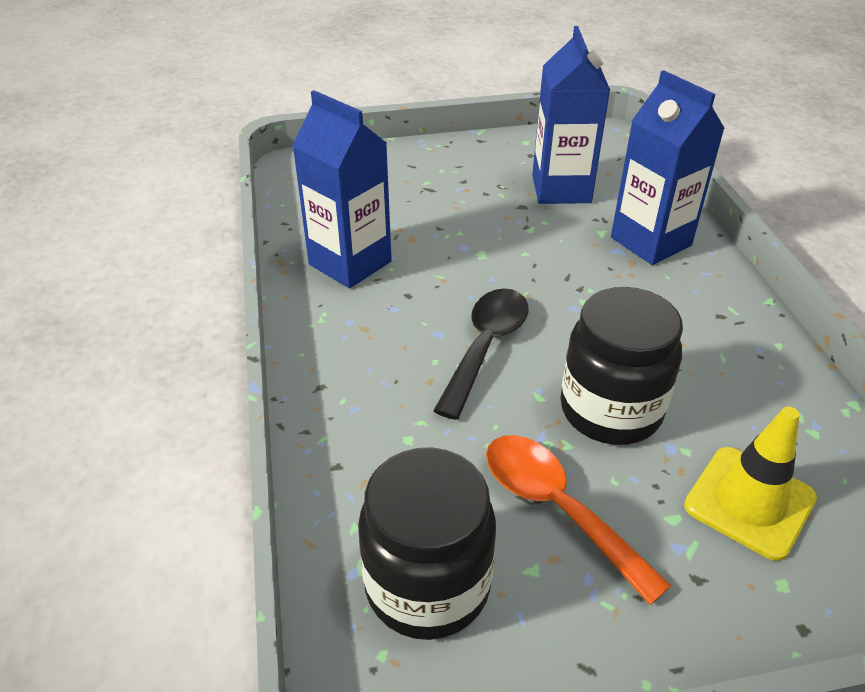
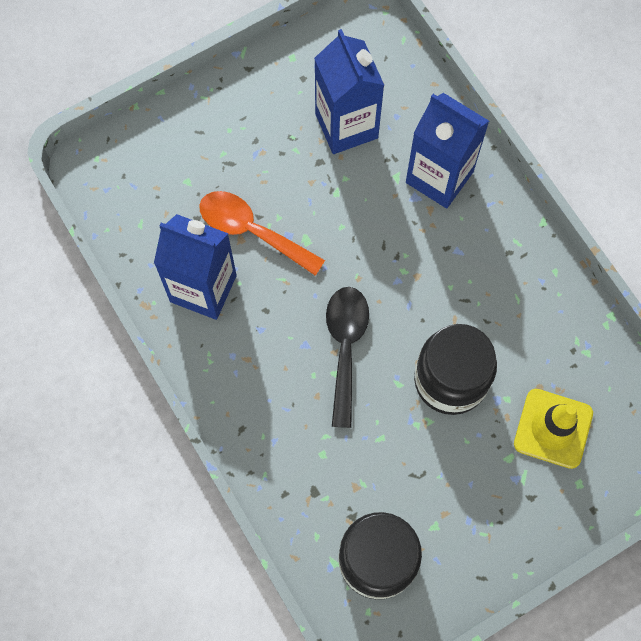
camera: 20 degrees left, 30 degrees up
orange spoon [486,435,671,605] -> orange spoon moved to [199,191,325,276]

